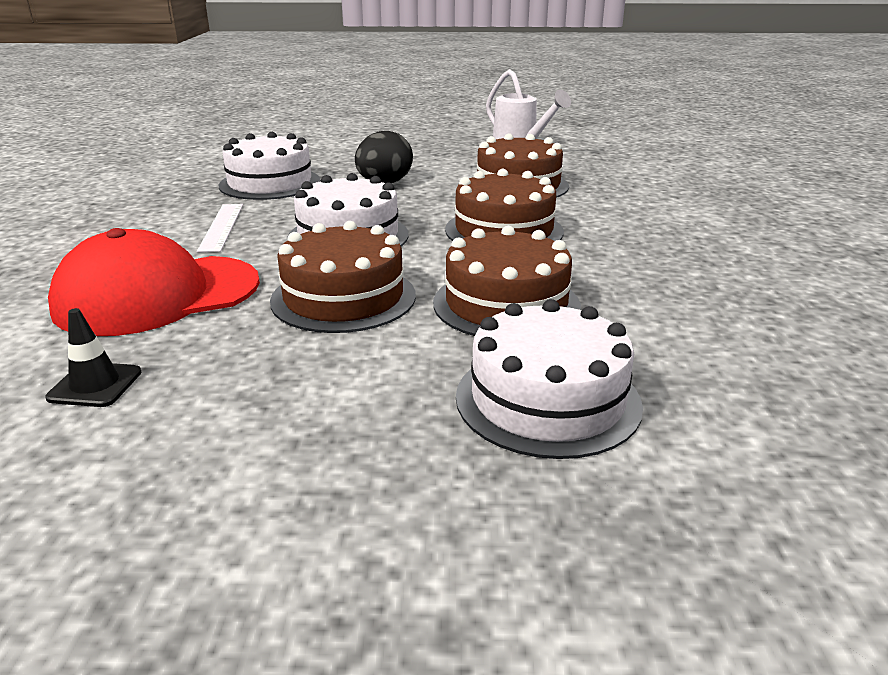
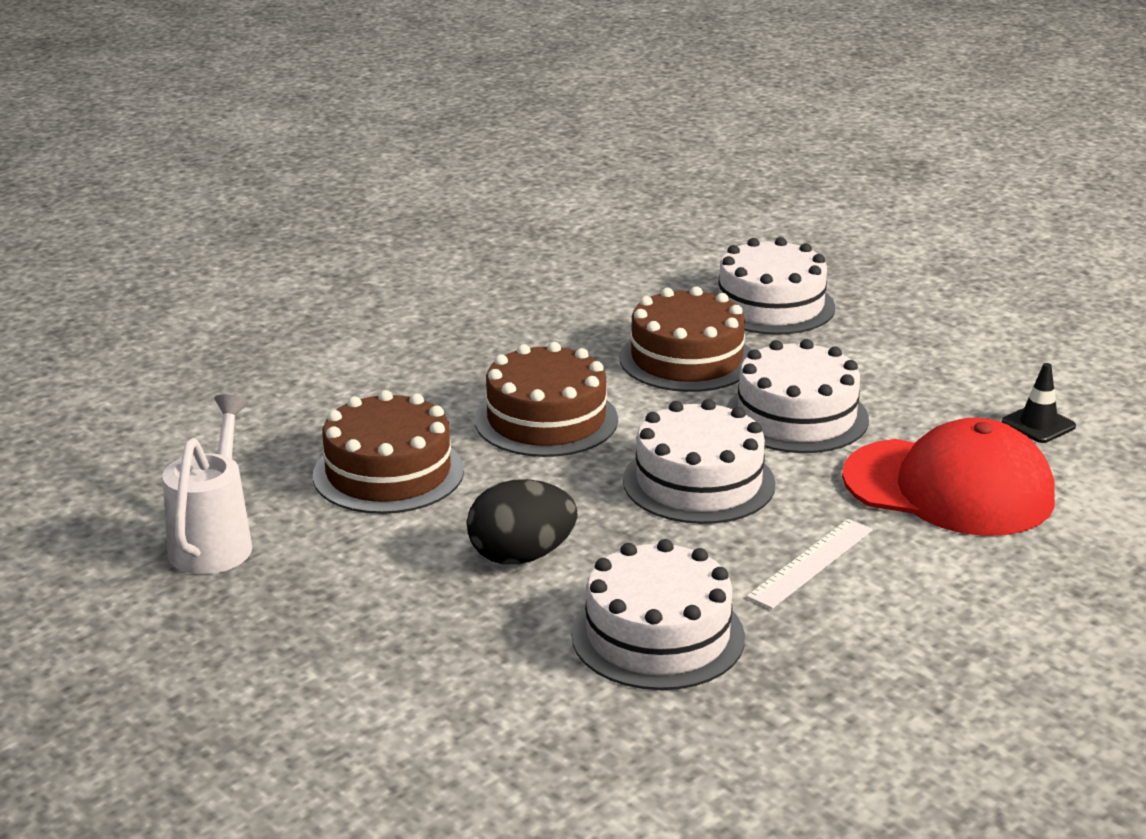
camera: 135 degrees left, 0 degrees up
brown cake [270,221,416,333] -> white cake [726,339,869,453]

